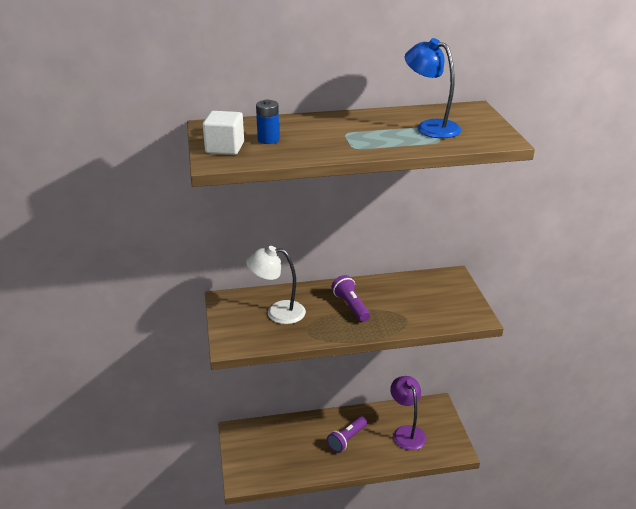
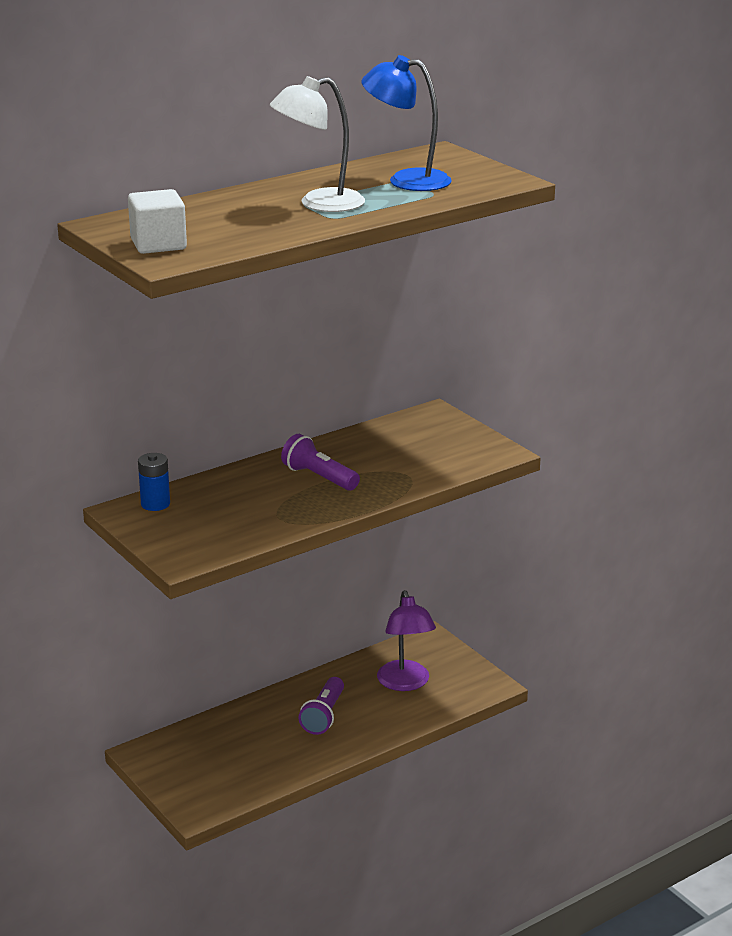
camera: 25 degrees left, 5 degrees down
white lamp [246,246,306,324] -> white lamp moved to [270,76,365,212]
blue battery [256,99,279,144] -> blue battery moved to [138,453,170,511]
purple lamp [390,376,427,450] -> purple lamp turned 150 degrees counterclockwise [377,590,436,691]

